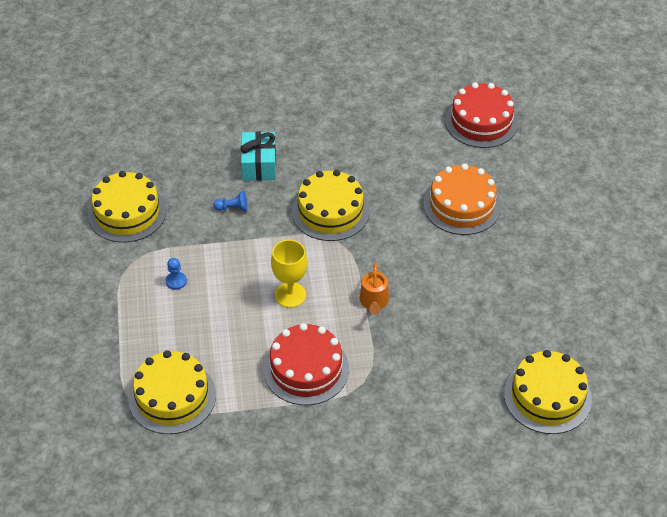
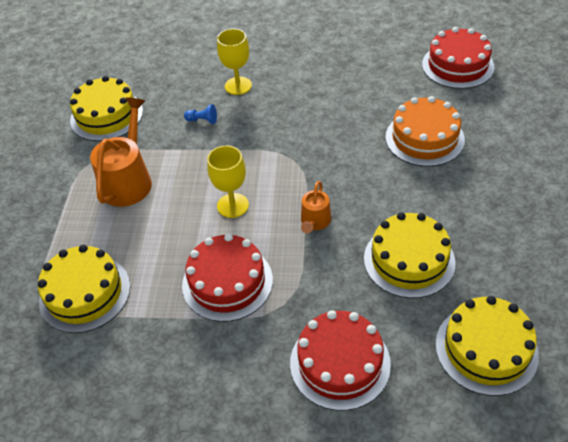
camera: 15 degrees right, 0 degrees up
blue pawn [166,258,187,290] -> orange watering can [90,98,152,207]
turquoise gift [241,131,276,181] -> yellow goblet [217,29,252,95]
yellow cake [292,170,370,241] -> yellow cake moved to [364,212,456,298]
none -> red cake [290,310,391,411]

